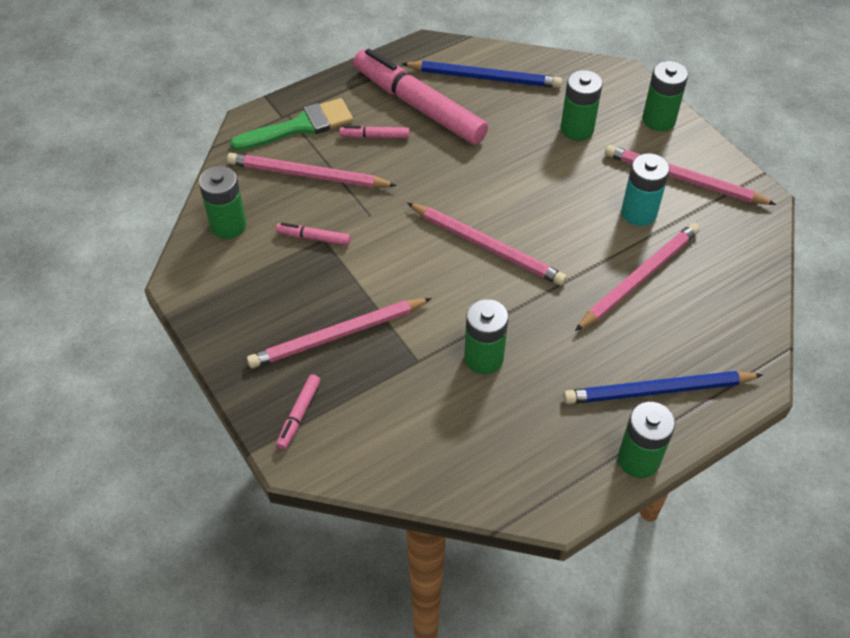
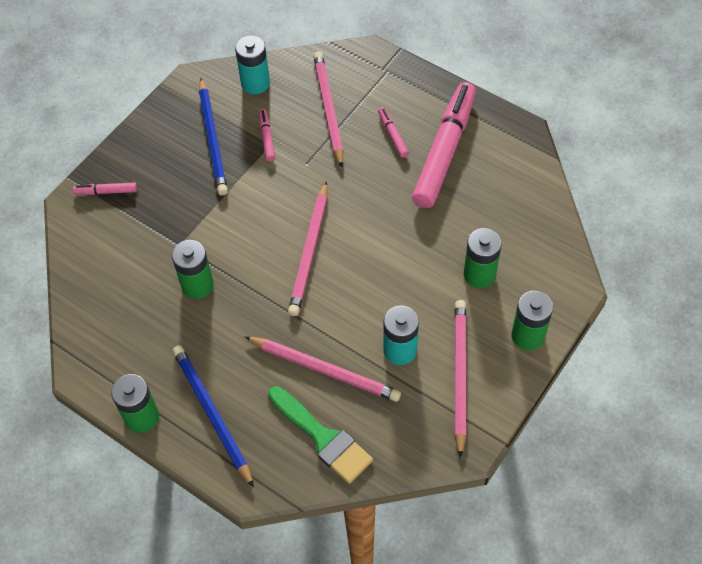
camera: 70 degrees right, 5 degrees up
green battery [199,166,247,239] -> turquoise battery [235,36,270,94]
green brush [230,98,353,151] -> green brush moved to [268,386,373,484]
pink pencil [247,298,432,368] -> none
blue pencil [401,61,562,88] -> blue pencil moved to [199,78,228,196]

